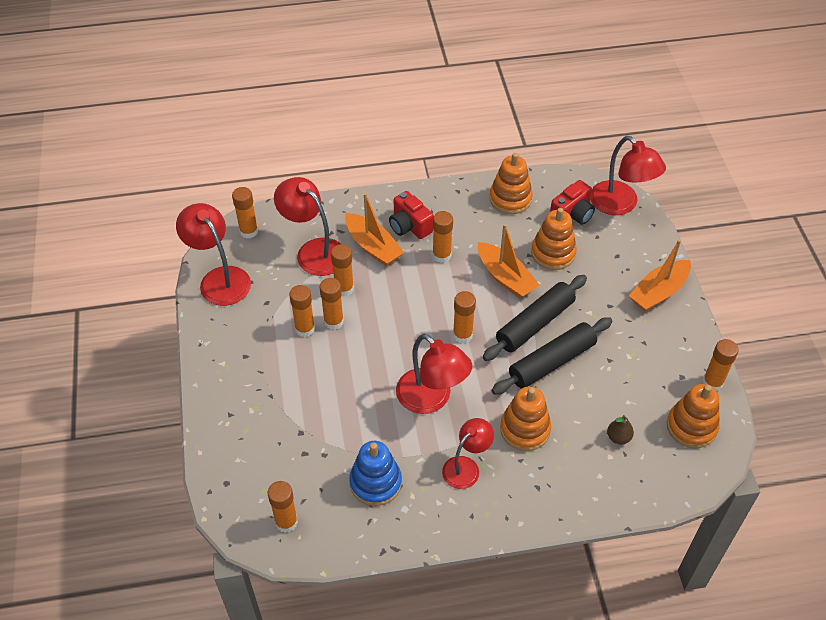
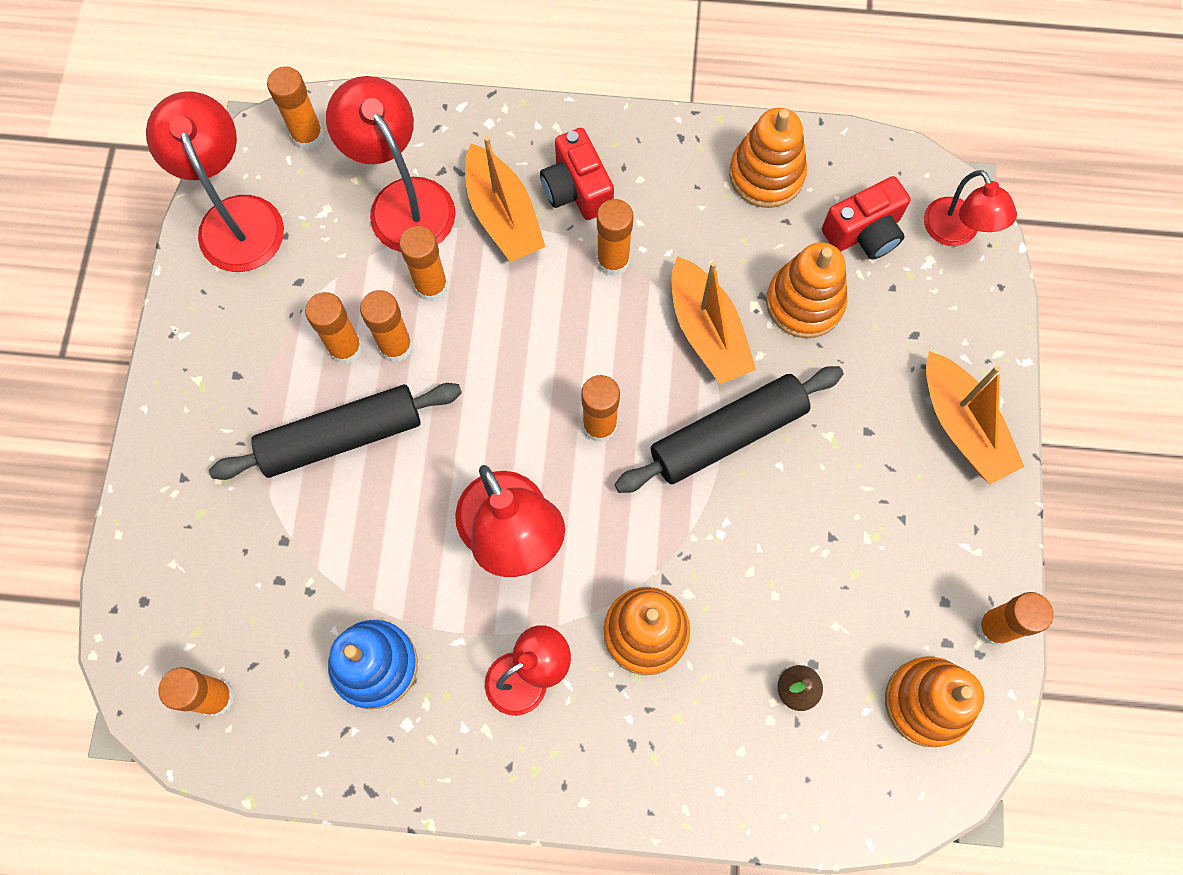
camera: 15 degrees right, 20 degrees up
black rolling pin [491,317,613,395] -> black rolling pin moved to [209,383,462,480]
red lamp [590,136,666,215] -> red lamp [924,170,1017,246], size x0.65
orange boat [629,239,691,311] -> orange boat turned 90 degrees counterclockwise [926,351,1025,484]

